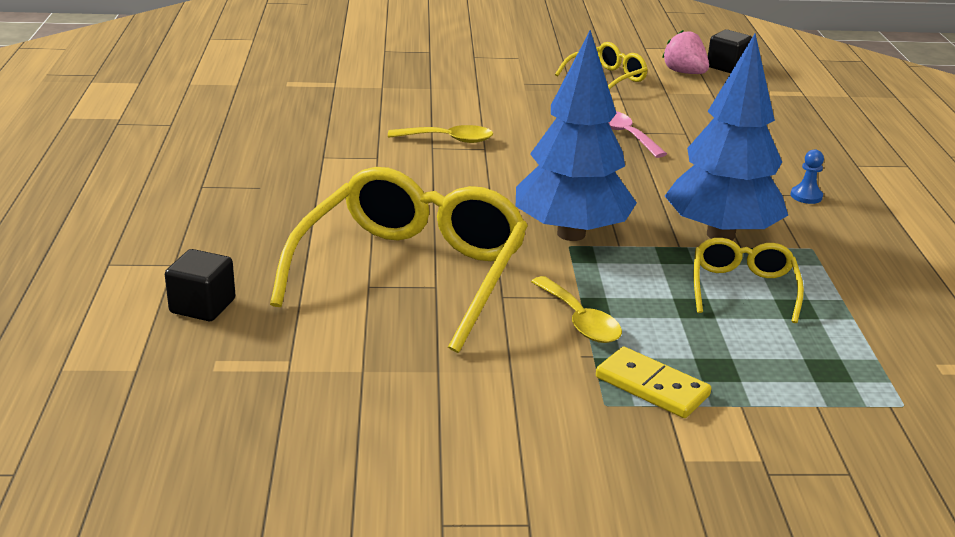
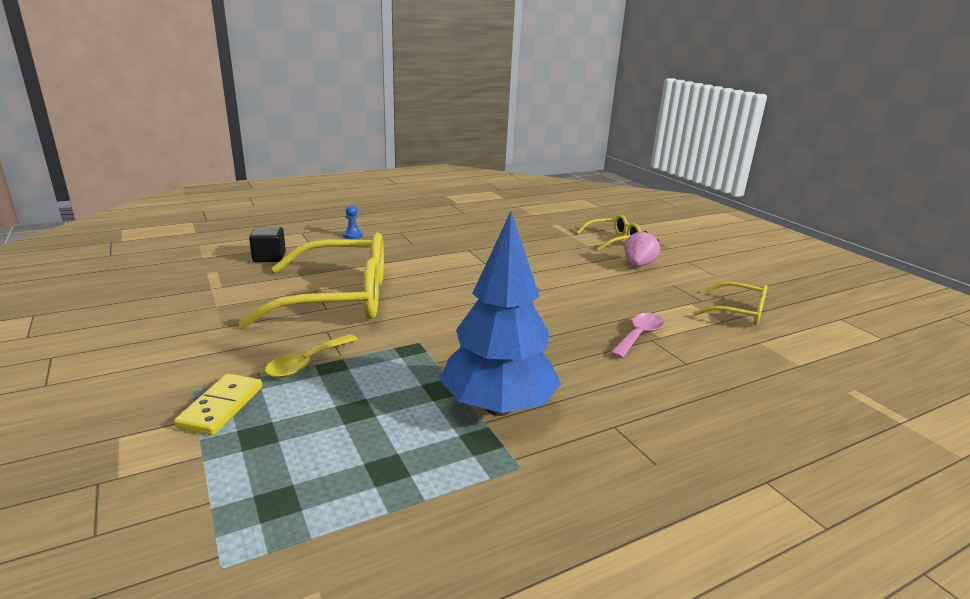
camera: 65 degrees right, 5 degrees down
yellow spoon [388,125,493,143] -> none
blue tree [516,30,637,241] -> none
pink strawberry [662,30,709,74] -> pink strawberry moved to [625,231,660,267]
yellow glasses [694,238,804,323] -> yellow glasses moved to [577,215,641,250]
black cube [708,29,752,73] -> none
blue pawn [791,149,824,204] -> blue pawn moved to [343,205,363,239]

